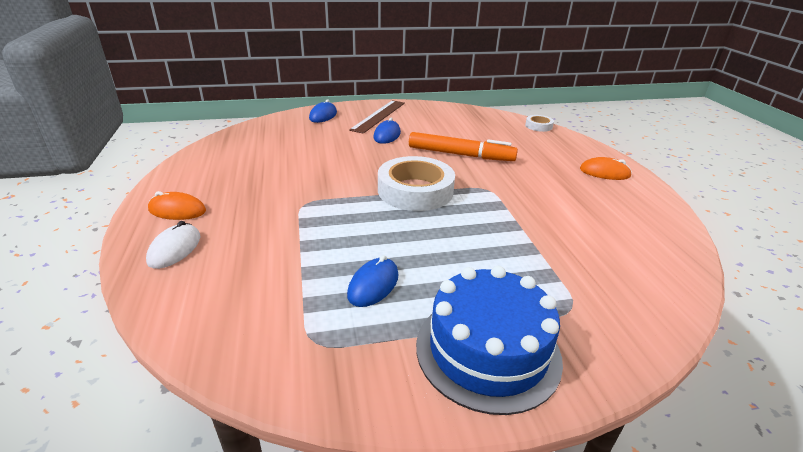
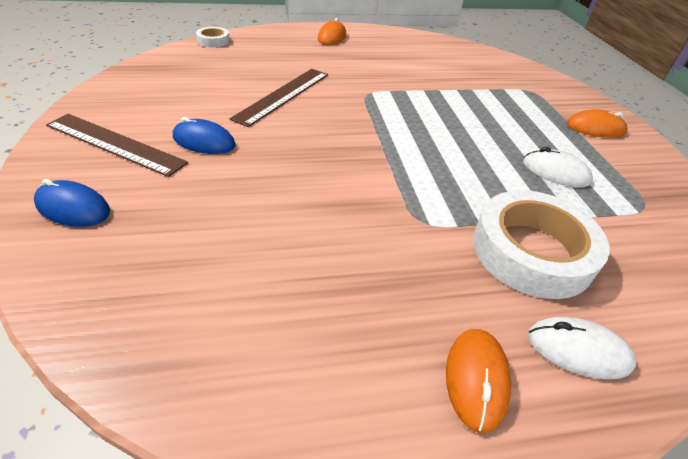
camera: 90 degrees left, 10 degrees up
blue mouse [347,255,399,307] -> white mouse [523,147,593,187]
white tape [378,156,455,211] -> white tape moved to [473,190,610,299]
orange marker [409,132,518,161] -> brown ruler [230,69,328,127]
blue cake [416,266,563,415] -> orange mouse [567,109,628,138]

